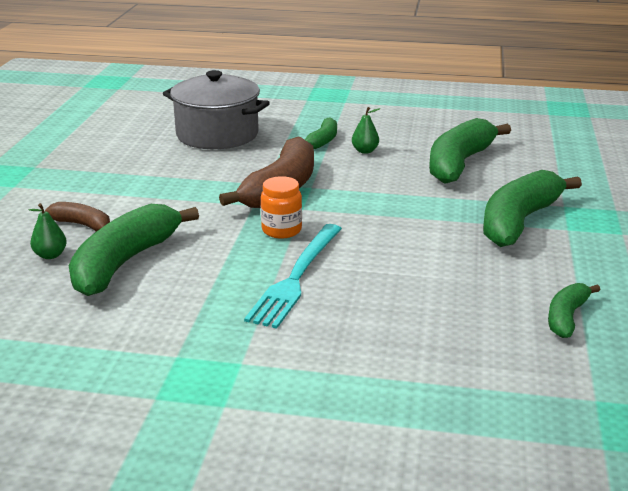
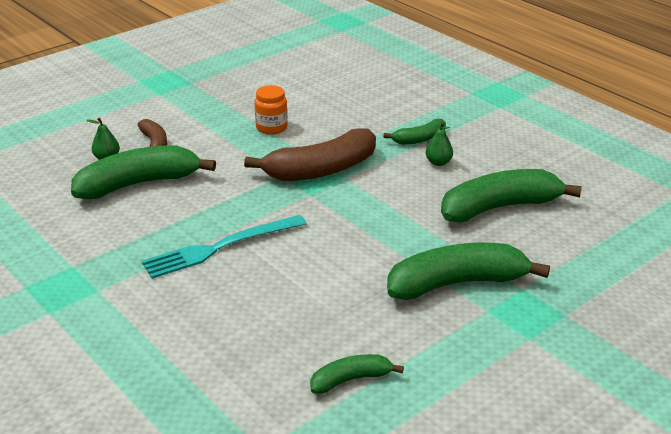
camera: 40 degrees right, 5 degrees up
grey pot [163,70,270,149] -> none
orange jar [261,176,302,239] -> orange jar moved to [255,85,288,135]

